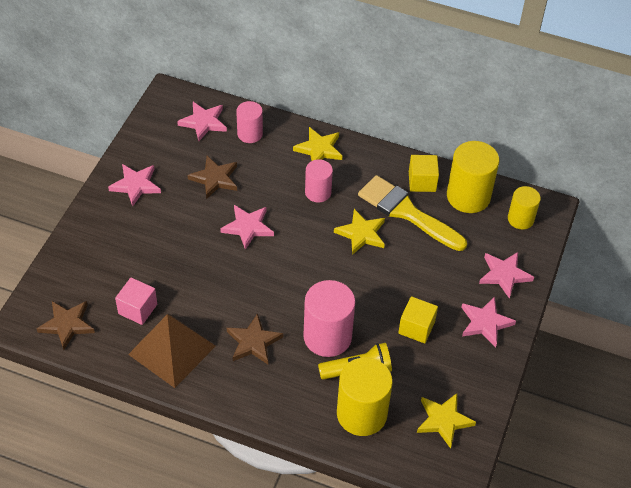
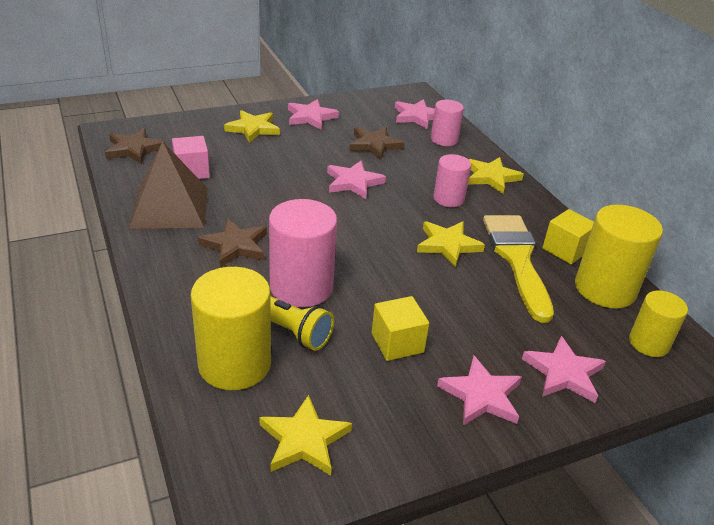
camera: 45 degrees right, 15 degrees down
none -> yellow star [224,110,280,143]

